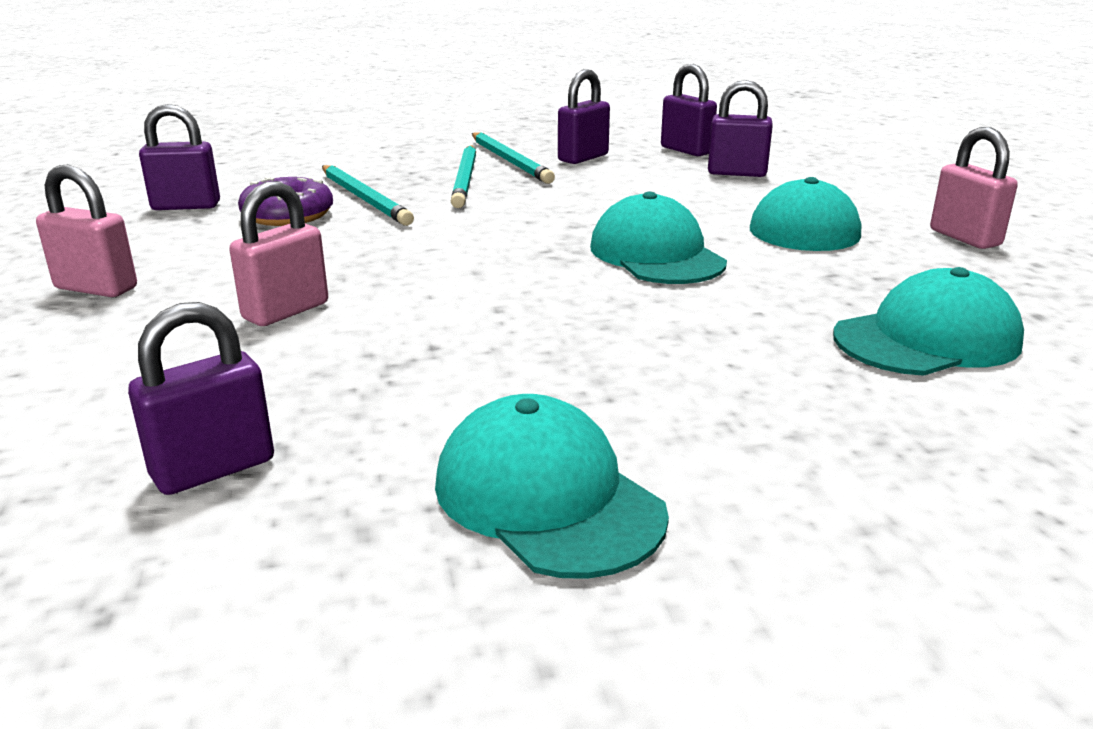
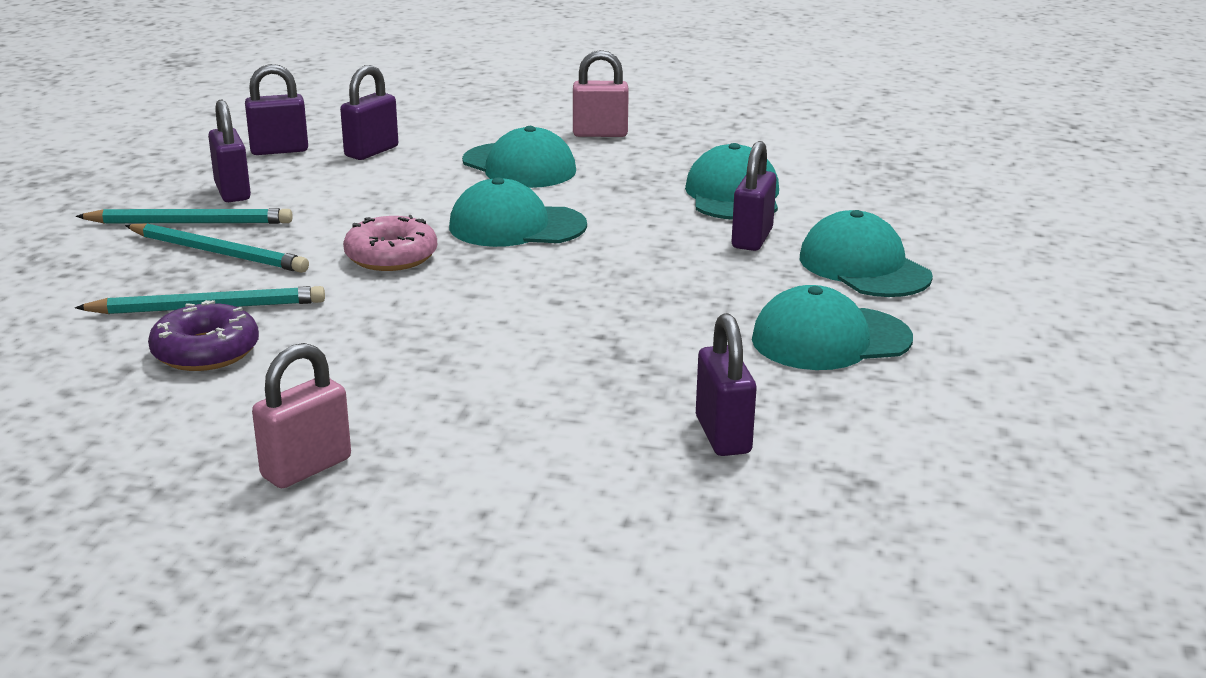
camera: 65 degrees left, 0 degrees up
purple padlock [139,104,220,210] -> purple padlock moved to [732,141,776,251]
pink padlock [229,181,328,326] -> none
none -> pink donut [343,215,437,271]
none -> turquoise cap [800,210,933,297]

